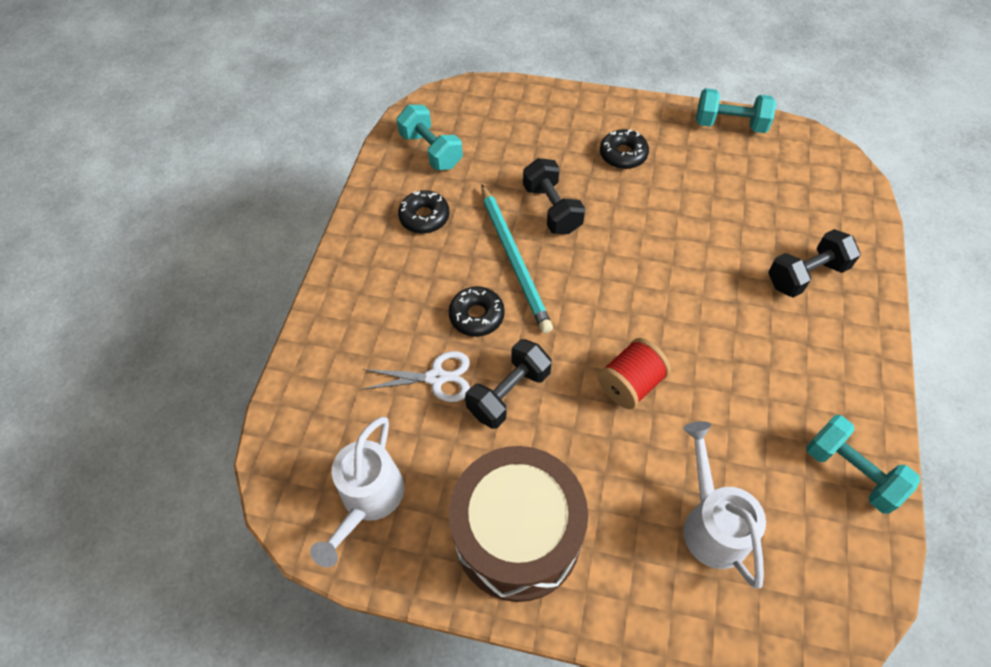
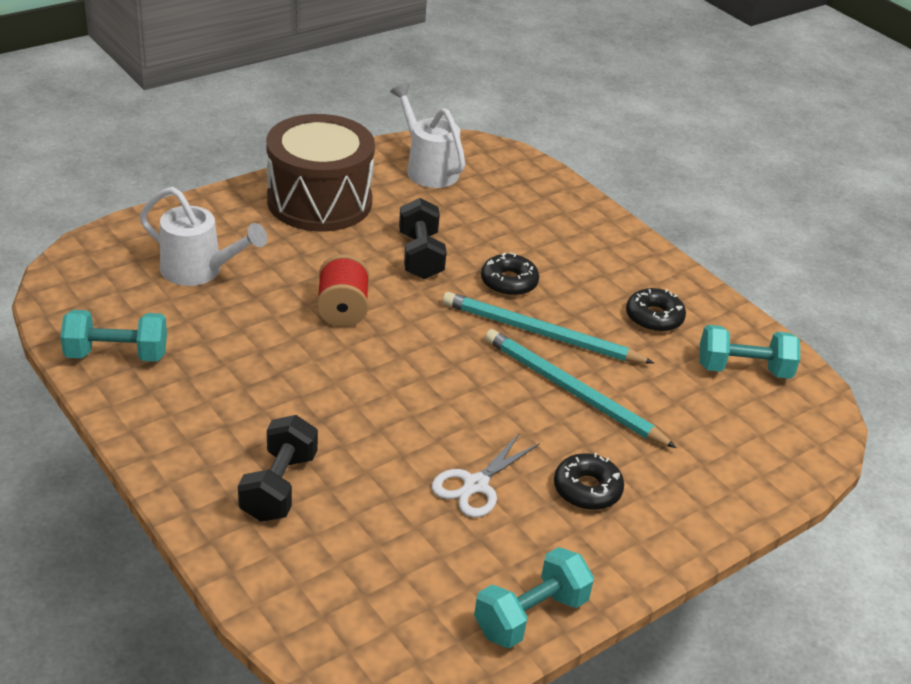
camera: 125 degrees right, 20 degrees down
white scissors [362,351,470,402] -> white scissors moved to [432,433,540,518]
black dumbbell [523,158,585,234] -> turquoise pencil [485,329,677,448]

